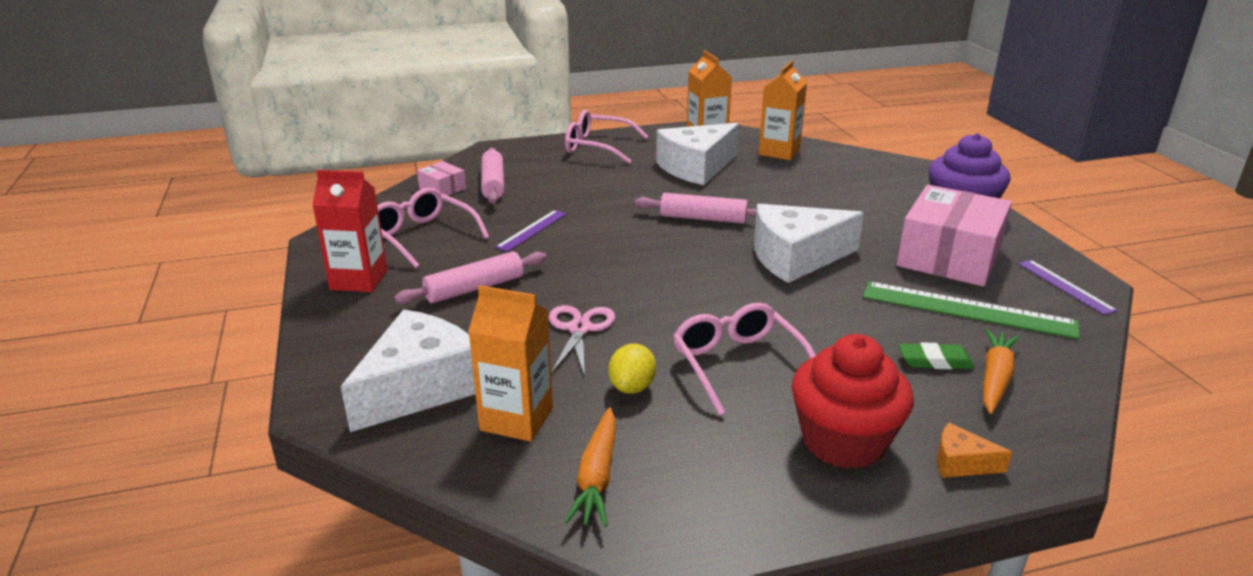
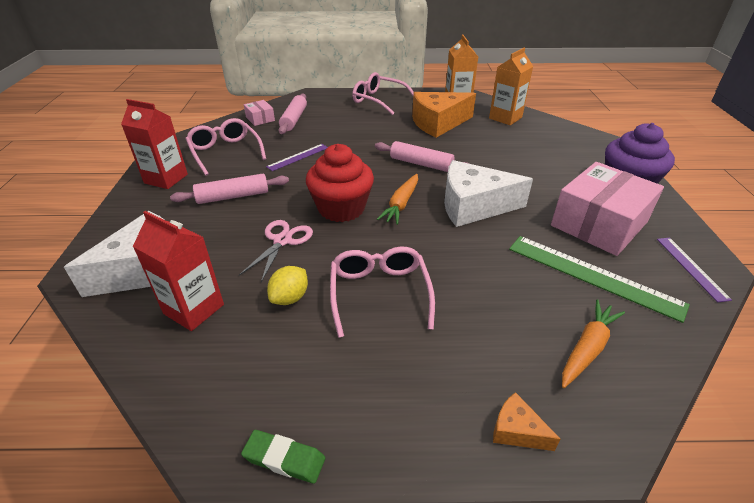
camera: 15 degrees right, 10 degrees up
orange carton [468,285,553,442] -> red carton [133,211,224,331]
orange carrot [564,407,616,527] -> orange carrot moved to [377,174,418,225]
white cheese [656,123,739,185] -> orange cheese [412,92,476,138]
red cupcake [791,334,914,469] -> red cupcake moved to [306,144,374,222]
green eraser [899,342,975,369] -> green eraser moved to [241,430,325,484]

